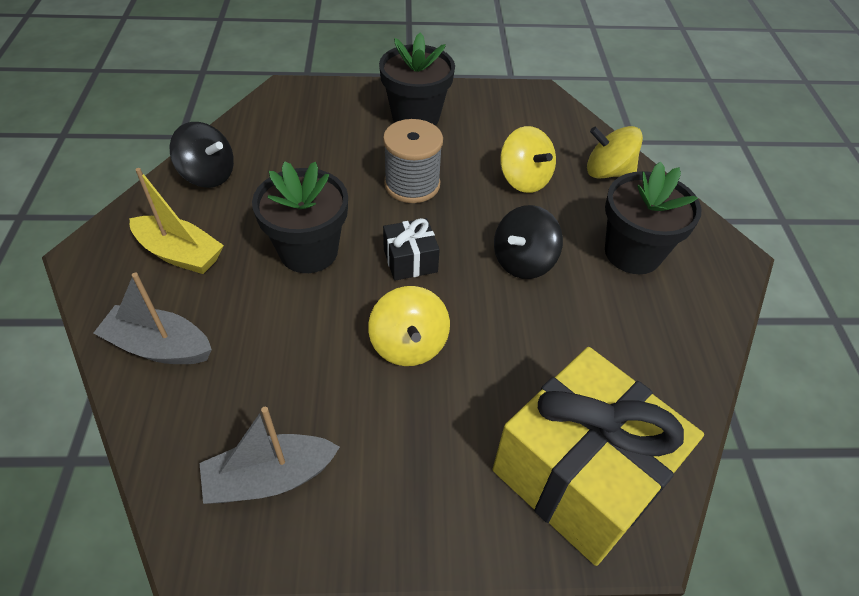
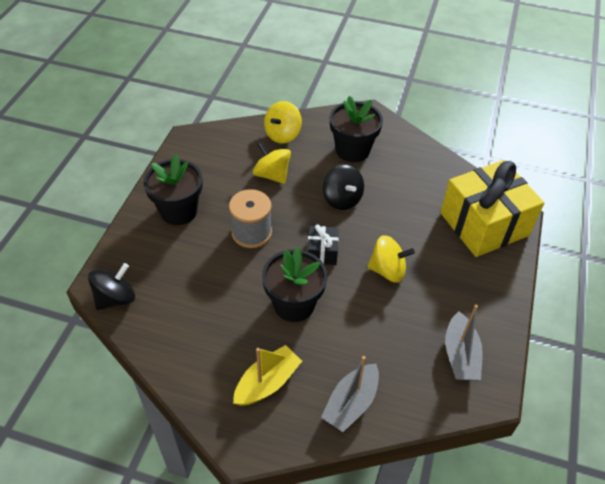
camera: 70 degrees left, 0 degrees up
black spinning top [170,122,234,188] -> black spinning top moved to [88,263,135,310]
yellow spinning top [500,126,556,193] -> yellow spinning top turned 120 degrees counterclockwise [253,141,291,184]

